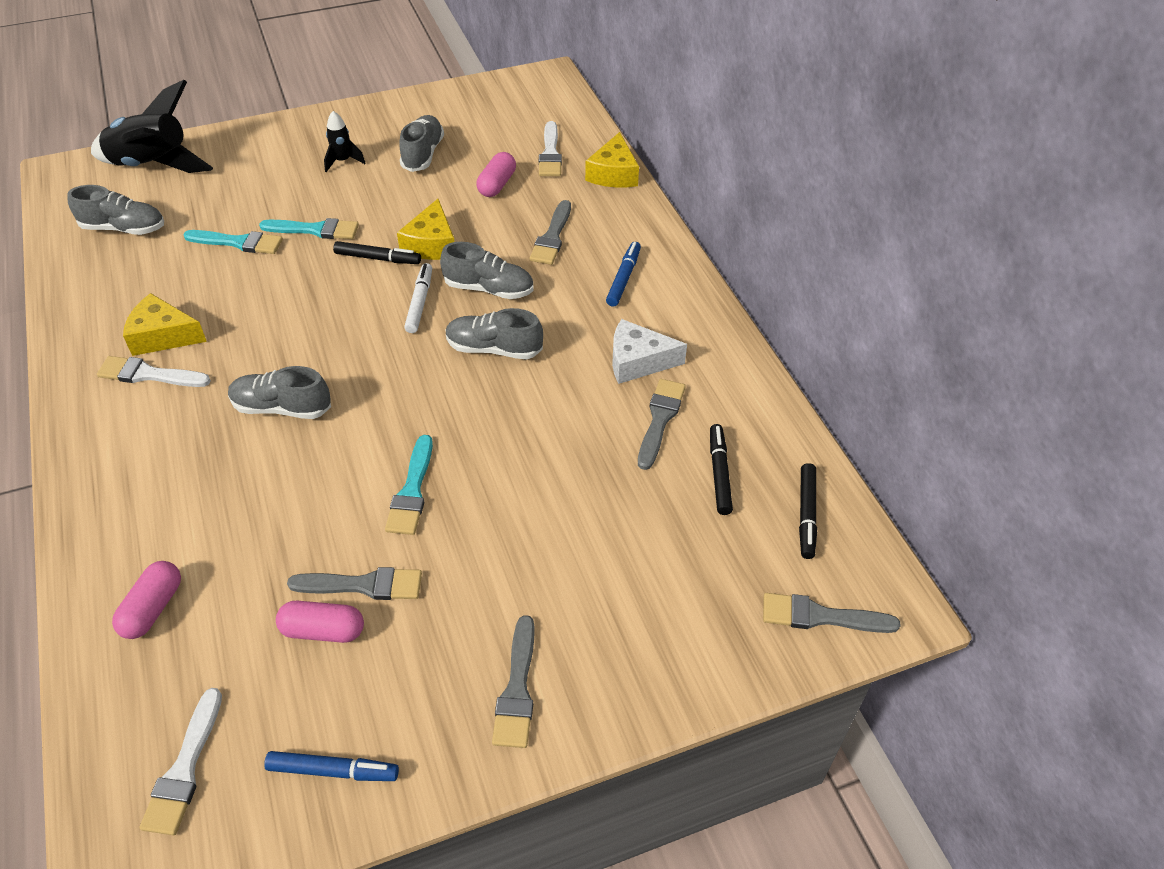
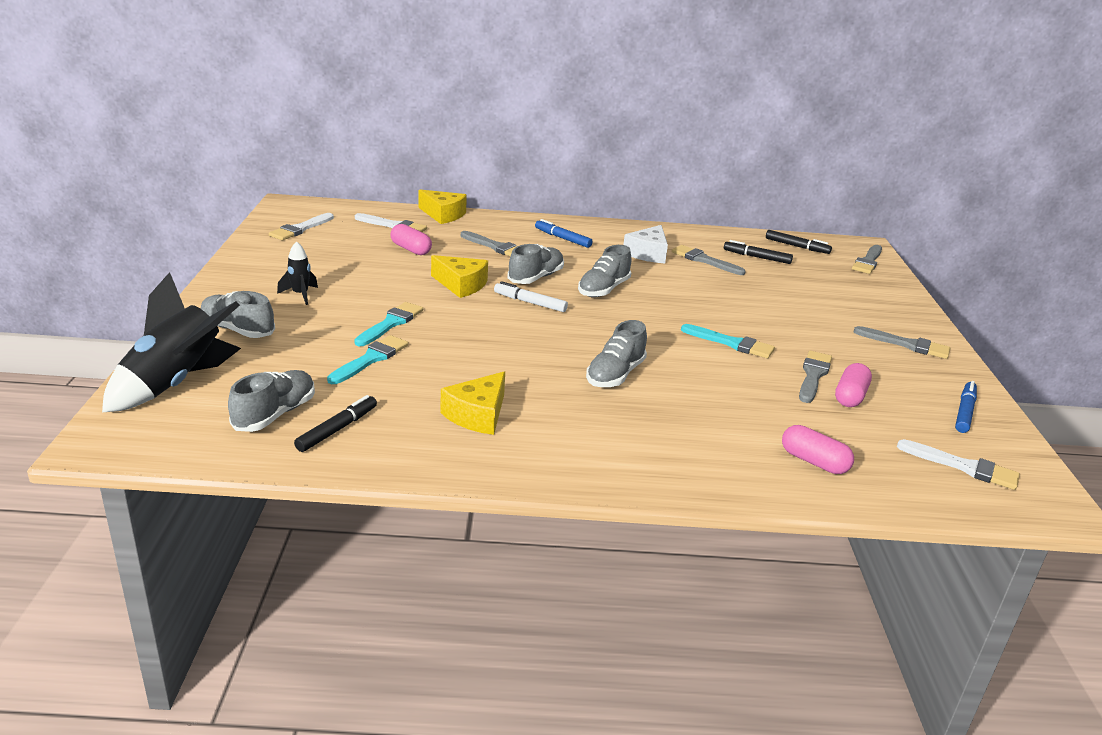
camera: 70 degrees left, 20 degrees down
white brush [97,356,211,387] -> white brush moved to [269,213,334,240]
black marker [333,241,421,264] -> black marker moved to [294,395,377,452]
grey shoe [399,115,444,172] -> grey shoe moved to [201,291,275,338]

